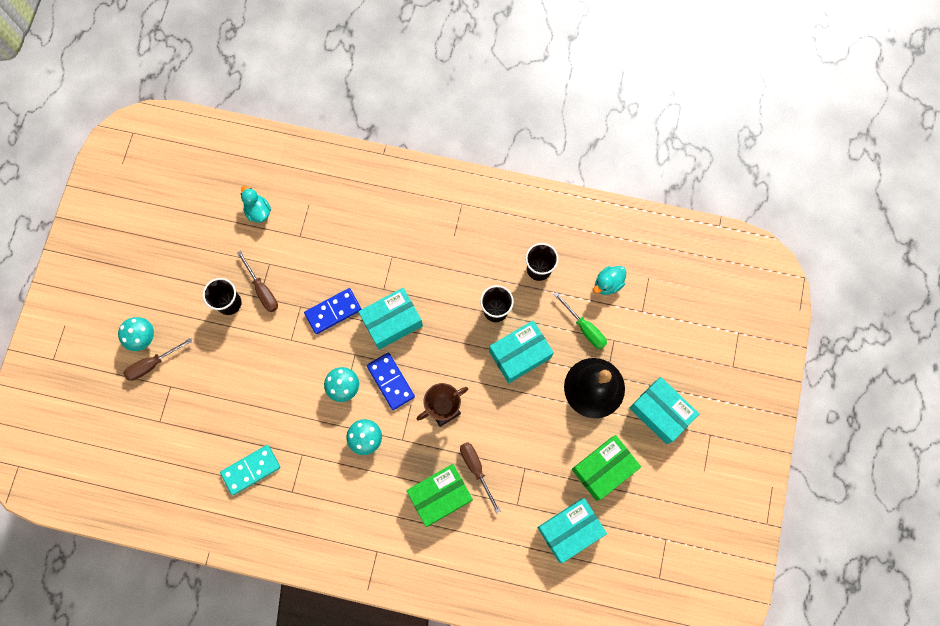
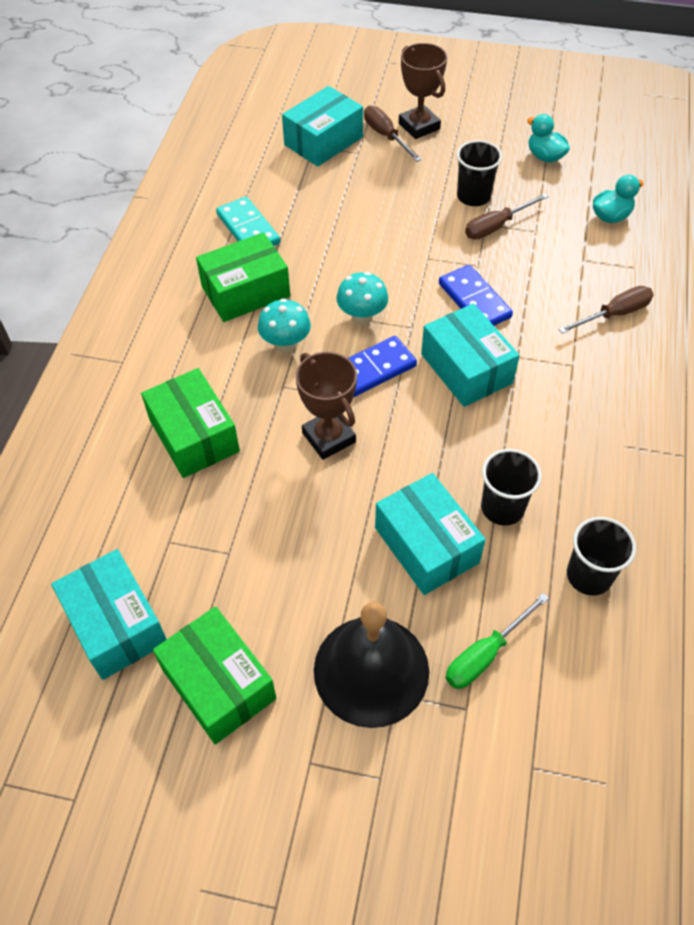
camera: 90 degrees right, 20 degrees down
turquoise mushroom [118,317,154,351] -> brown trophy [399,43,447,139]
brown screwdriver [460,442,500,514] -> brown screwdriver moved to [559,286,654,334]
turquoise duck [594,266,626,295] -> turquoise duck moved to [527,114,570,163]
turquoise box [629,377,699,444] -> turquoise box moved to [282,86,363,167]
none -> green box [196,232,290,322]

